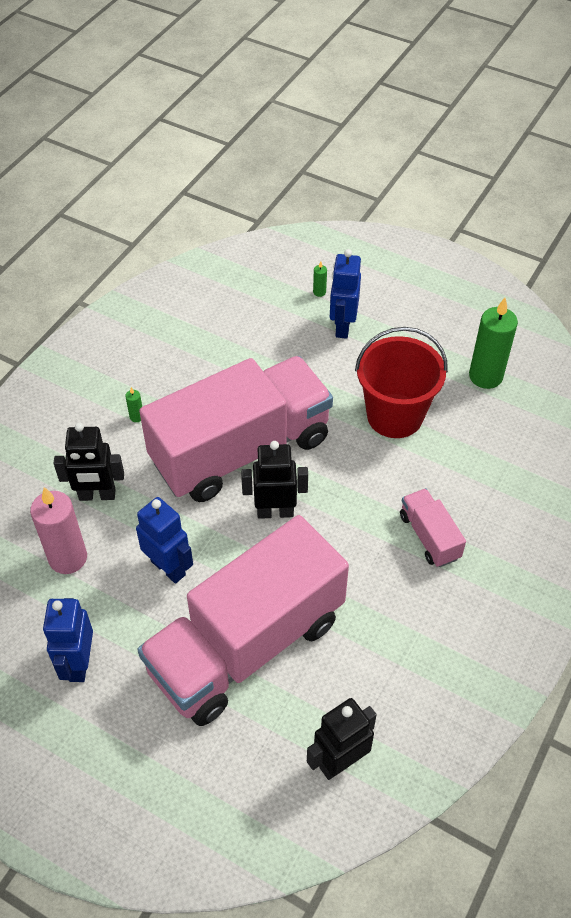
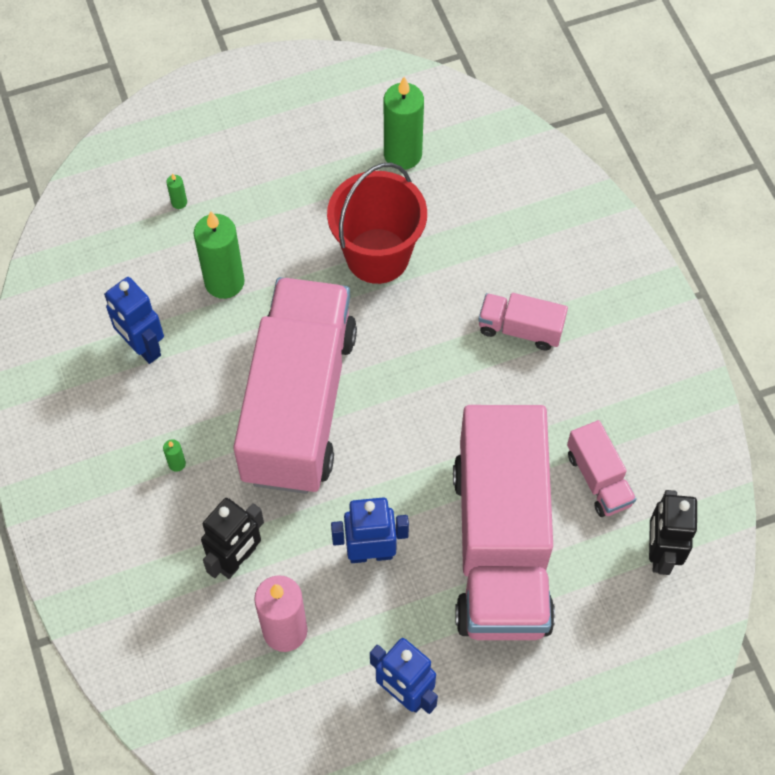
camera: 50 degrees left, 10 degrees up
black robot [241,441,308,519] -> none
blue robot [330,249,361,339] -> blue robot moved to [104,277,164,364]
none -> green candle [193,211,245,299]
none -> pink truck [567,420,636,517]

